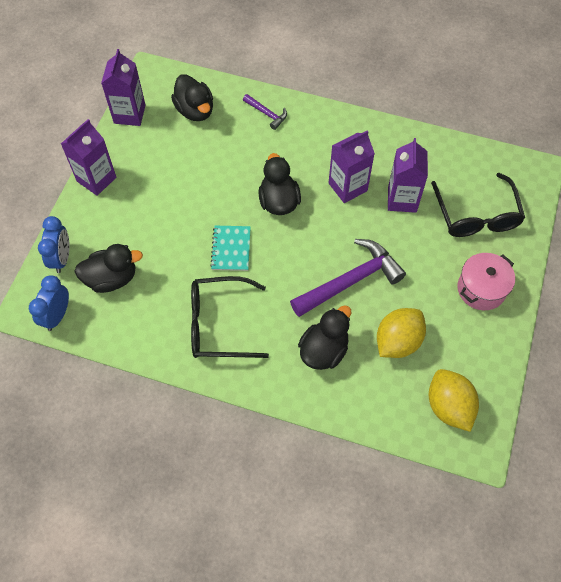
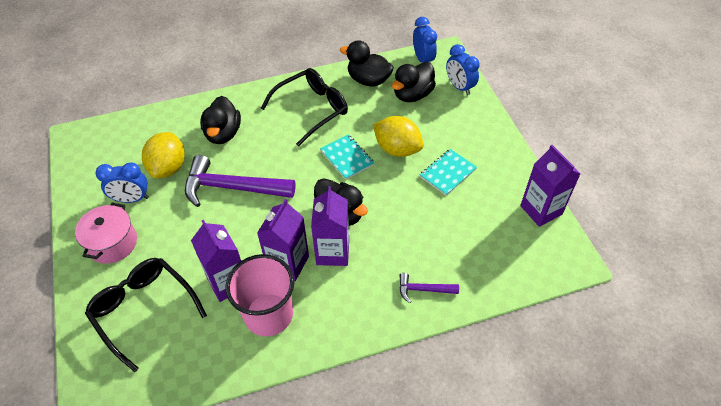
camera: 145 degrees right, 10 degrees down
purple carton [61,119,116,196] -> purple carton moved to [311,186,349,266]
black duck [171,74,213,121] -> black duck moved to [340,40,394,86]
purple hammer [290,239,406,317] -> purple hammer turned 75 degrees clockwise [185,155,296,207]
yellow lemon [429,369,479,432] -> yellow lemon moved to [373,116,424,157]
none -> blue clock [96,162,149,203]
none -> pink cup [226,254,294,336]
none -> turquoise notebook [420,149,477,196]

